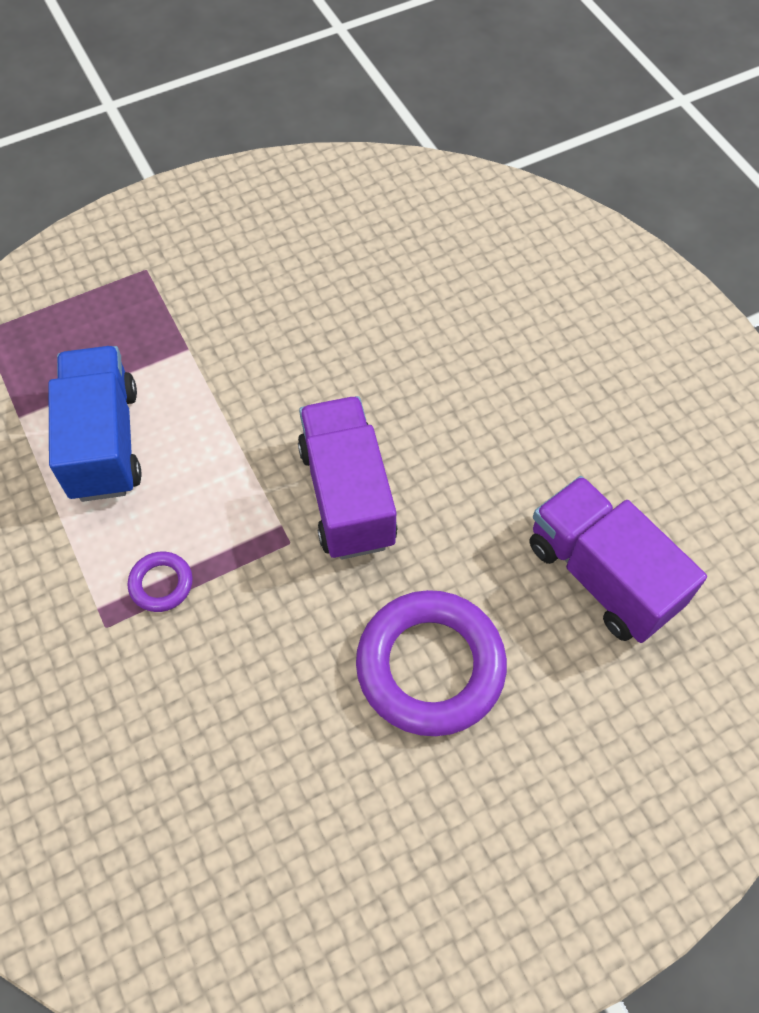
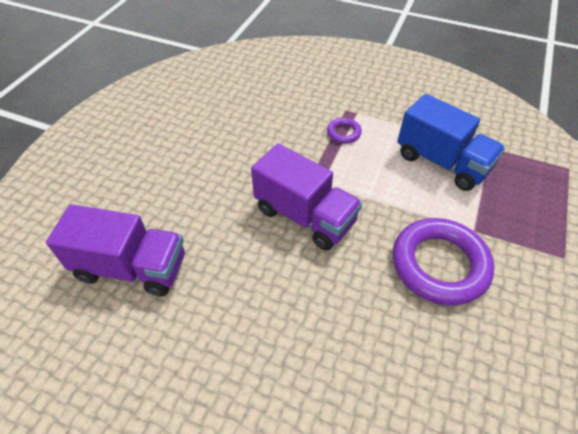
camera: 140 degrees right, 10 degrees down
purple ring [356,590,507,736] -> purple ring moved to [393,218,495,306]

